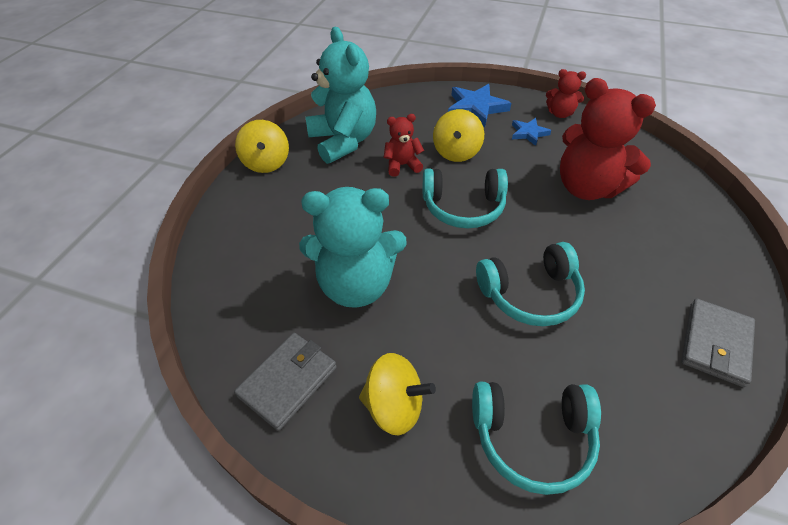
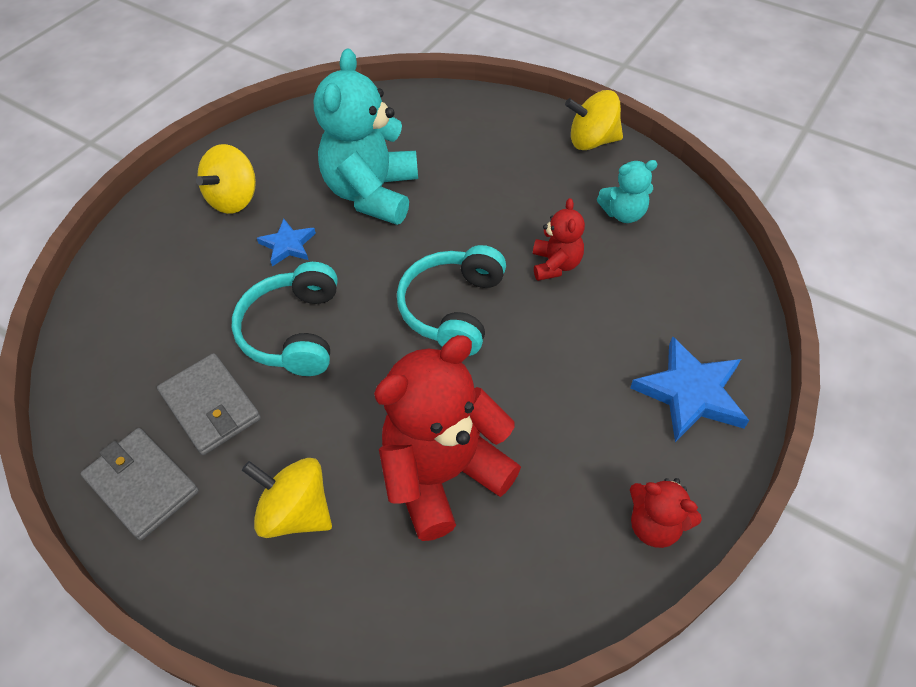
camera: 105 degrees right, 5 degrees up
grey wallet [234,333,337,431] -> grey wallet moved to [157,353,261,455]
turquoise teddy bear [306,27,376,164] -> turquoise teddy bear [597,160,658,223], size x0.50
yellow spinning top [433,109,484,162] -> yellow spinning top moved to [242,458,332,538]
turquoise headphones [472,382,601,495] -> none
blue star [512,118,551,146] -> blue star moved to [257,219,316,267]
red teddy bear [546,69,586,118] -> red teddy bear turned 90 degrees counterclockwise [630,478,702,548]

